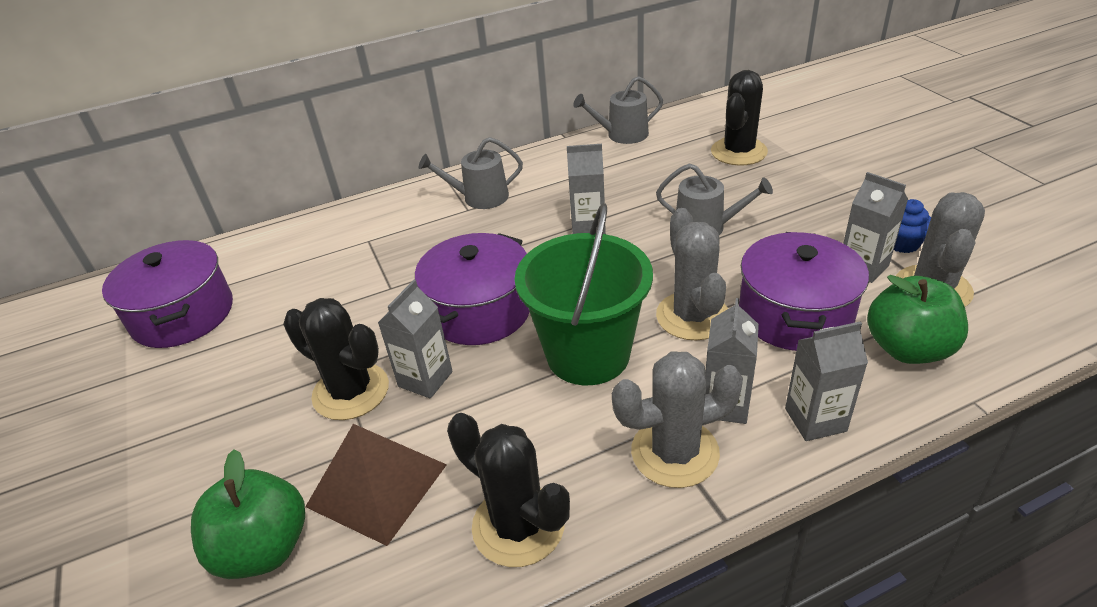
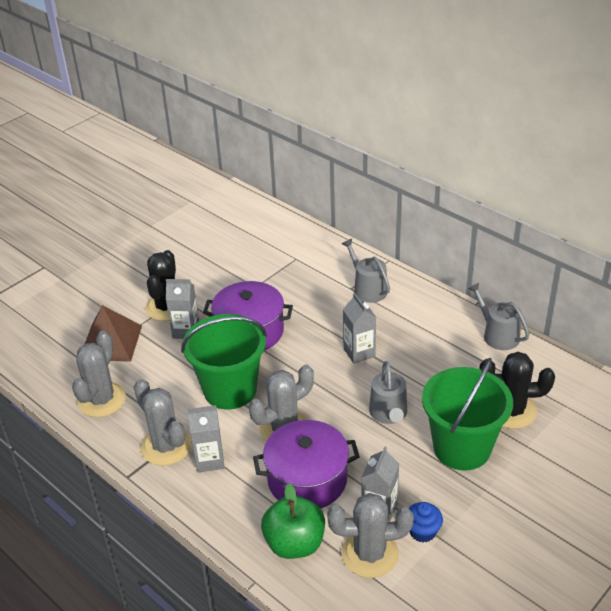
camera: 65 degrees right, 0 degrees up
purple pot [102,240,233,348] -> none
green apple [191,450,305,579] -> none
black cactus [447,413,570,567] -> grey cactus [72,331,126,417]
grey carton [785,321,868,441] -> none
none -> green bucket [422,358,513,471]

